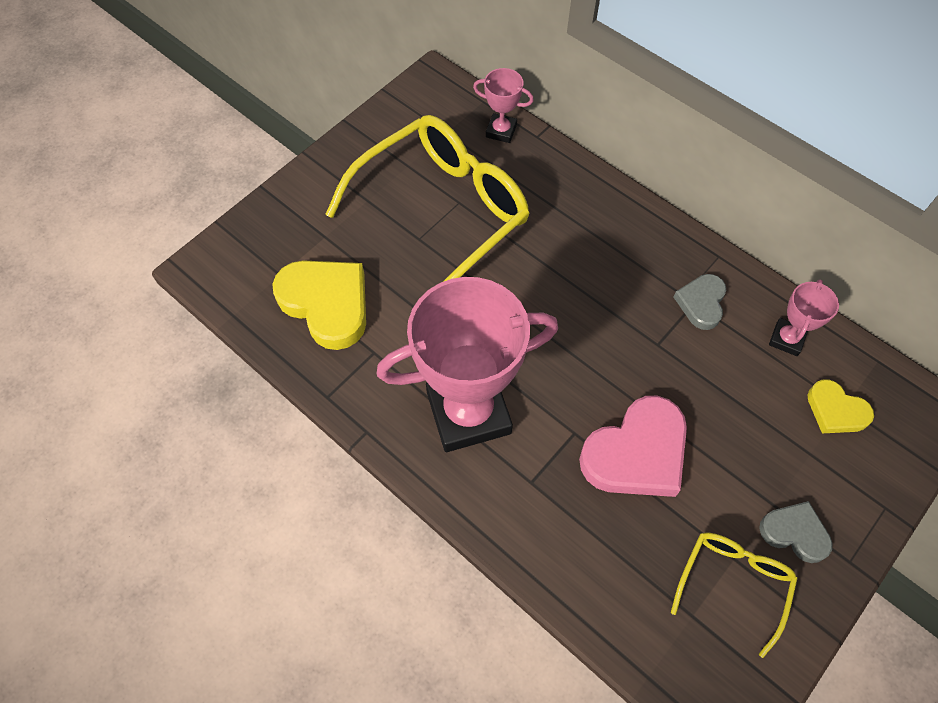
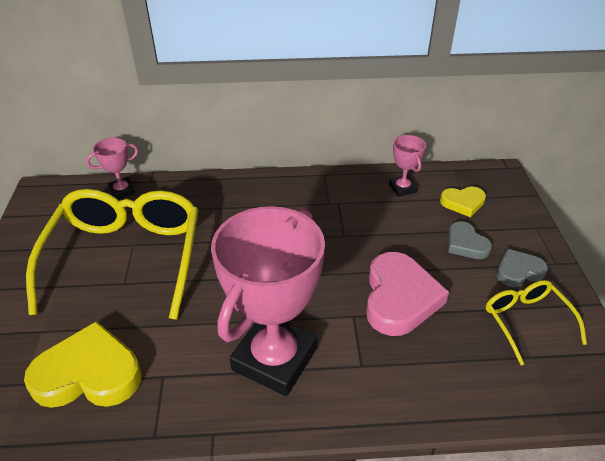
camera: 45 degrees left, 20 degrees down
grey heart [674,274,726,330] -> grey heart moved to [448,221,492,259]

